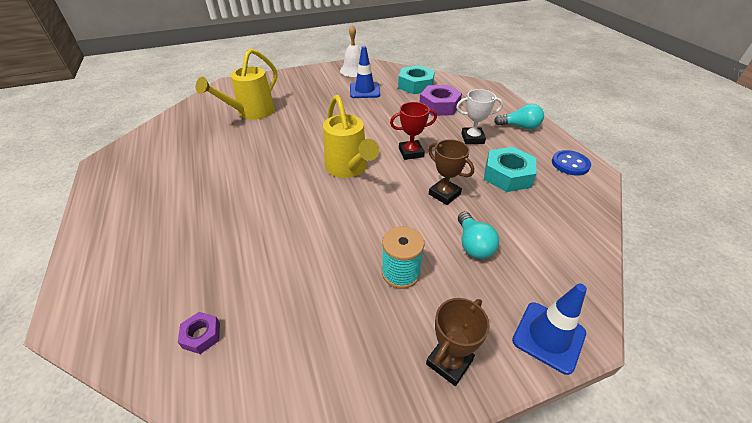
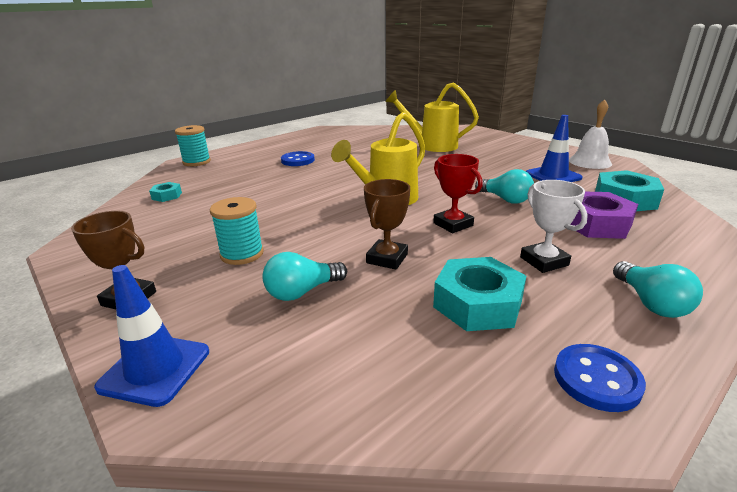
camera: 70 degrees right, 15 degrees down
purple nut [178,312,220,354] -> turquoise nut [149,182,182,202]
none -> turquoise spool [175,125,211,166]
none -> blue button [281,151,315,166]
none -> turquoise light bulb [475,169,534,204]

